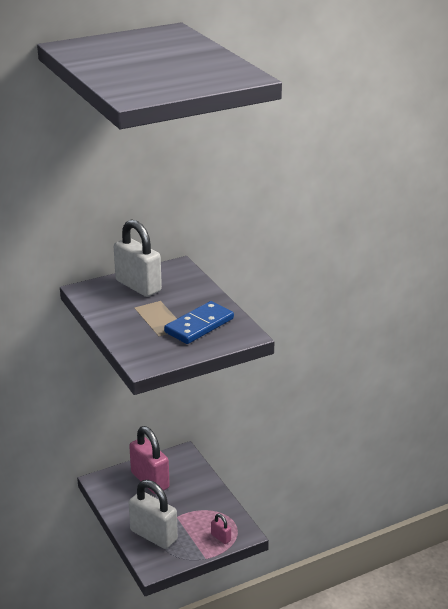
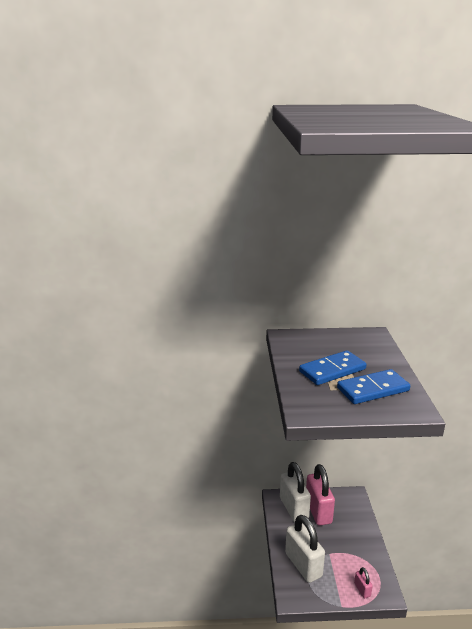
camera: 25 degrees right, 5 degrees down
white padlock [114,219,162,297] -> white padlock moved to [280,462,311,522]
none -> blue domino [299,350,367,385]

